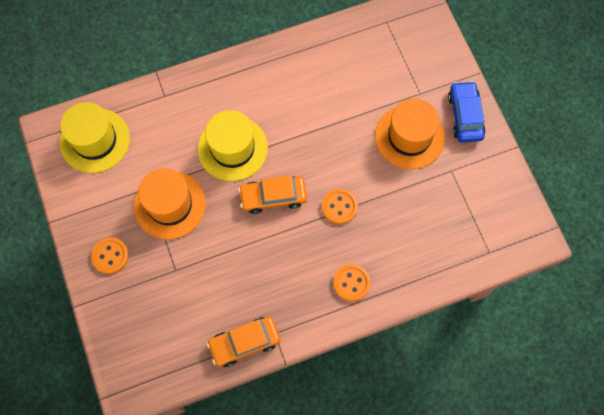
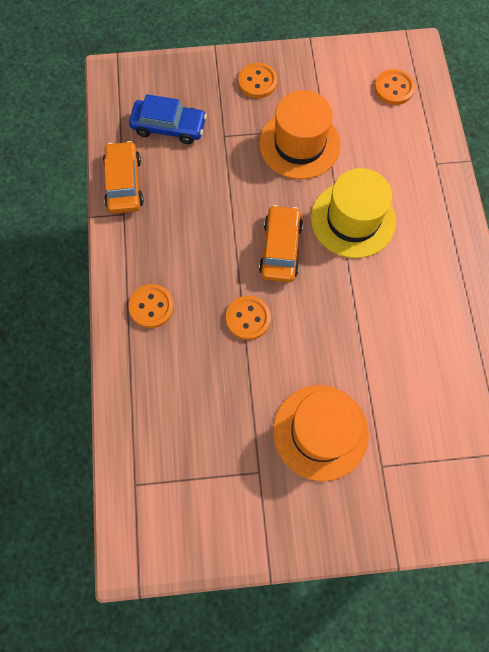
camera: 105 degrees right, 0 degrees up
yellow hat [60,102,130,173] -> orange button [375,69,415,105]
blue car [448,81,486,142] -> blue car moved to [129,94,207,144]

